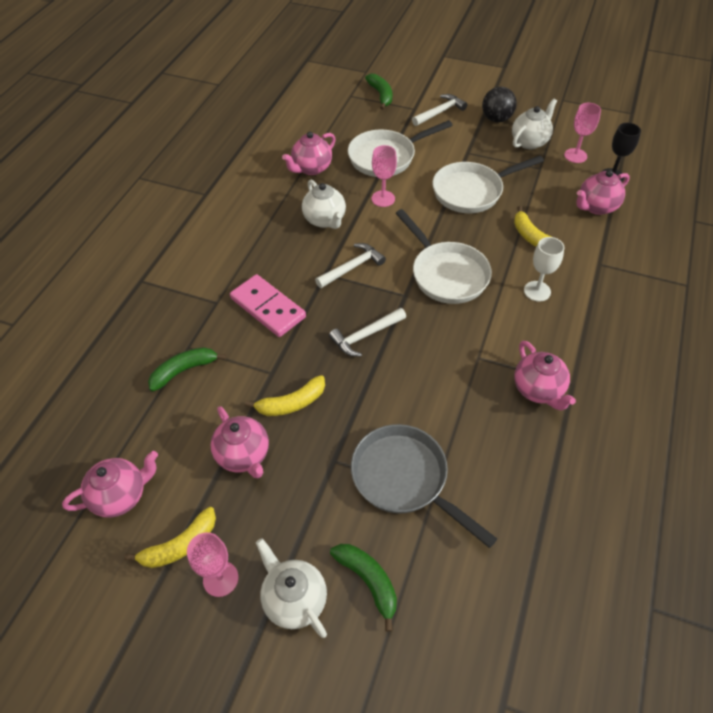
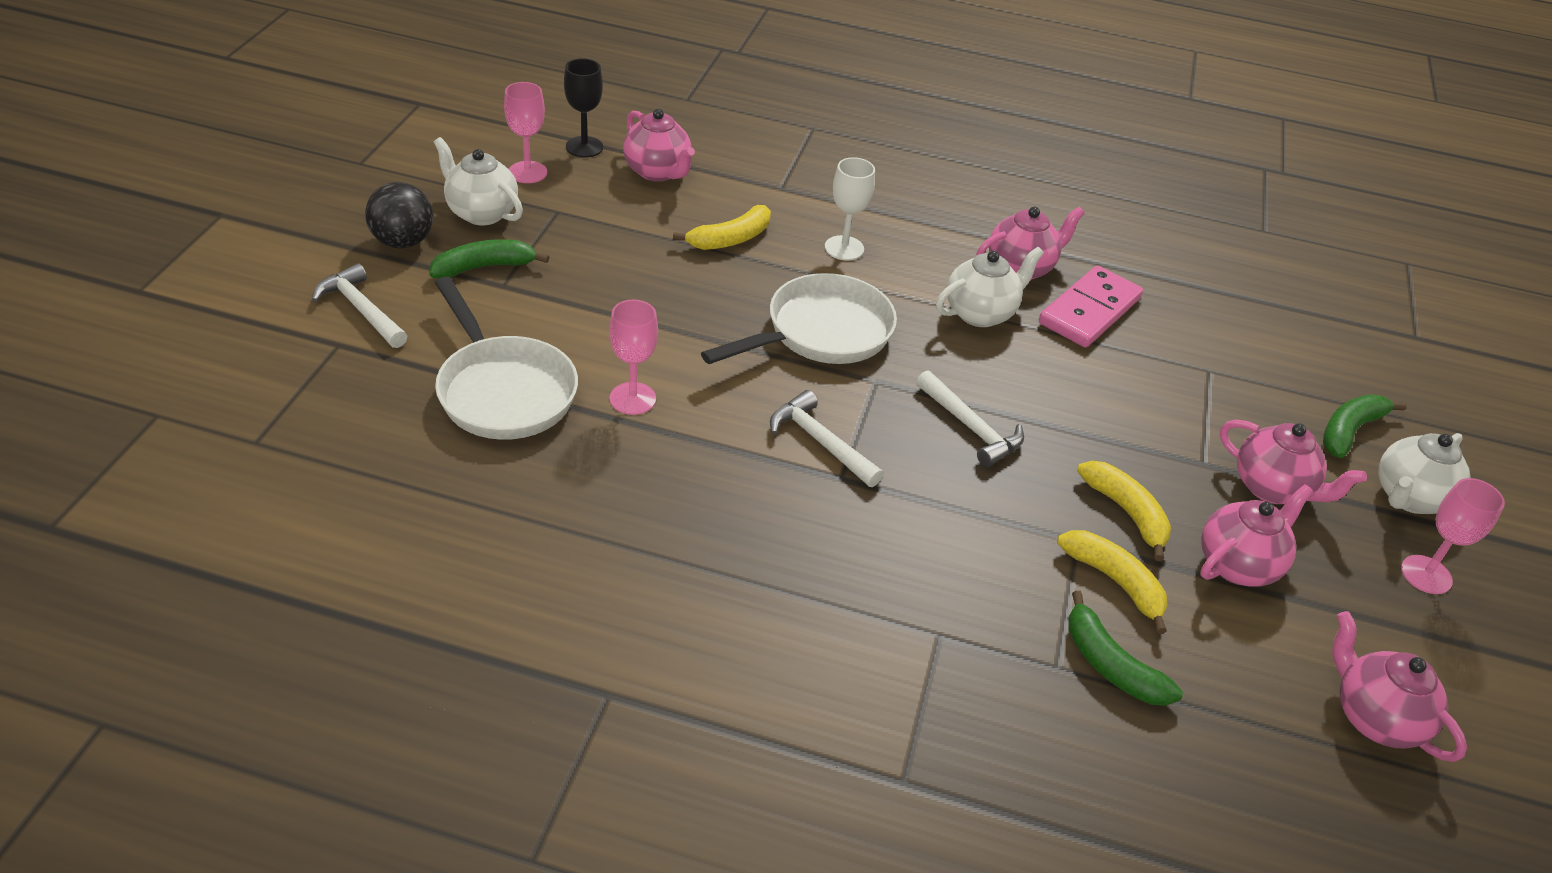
camera: 100 degrees left, 10 degrees down
yellow banana [124,507,216,568] -> yellow banana moved to [1057,530,1168,634]
pink domino [230,274,306,337] -> pink domino moved to [1039,266,1143,348]
pink teapot [282,132,336,175] -> pink teapot moved to [1220,420,1367,504]
white teapot [302,180,346,229] -> white teapot moved to [936,247,1044,327]
grey pan [351,424,497,548] -> none
green banana [365,74,392,110] -> green banana moved to [429,239,549,278]
white pan [432,155,544,213] -> none

